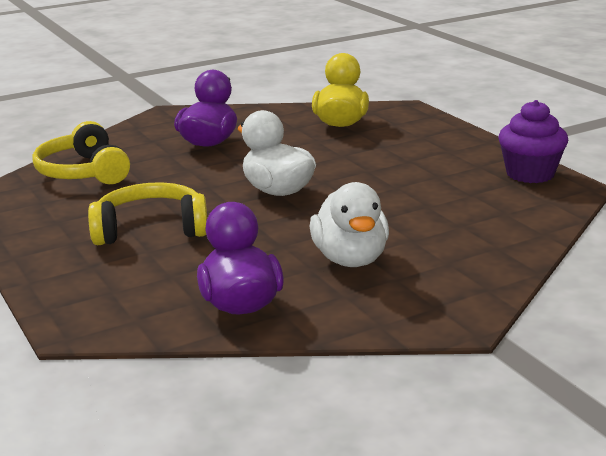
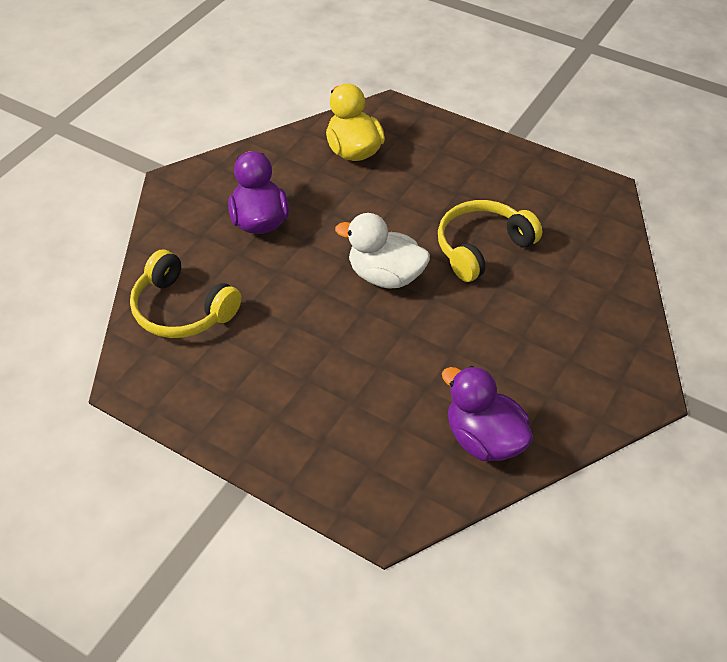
camera: 30 degrees left, 25 degrees up
yellow headphones [88,182,207,245] -> yellow headphones moved to [438,200,542,282]
white duck [309,182,389,267] -> none
purple cupcake [498,100,568,183] -> none

